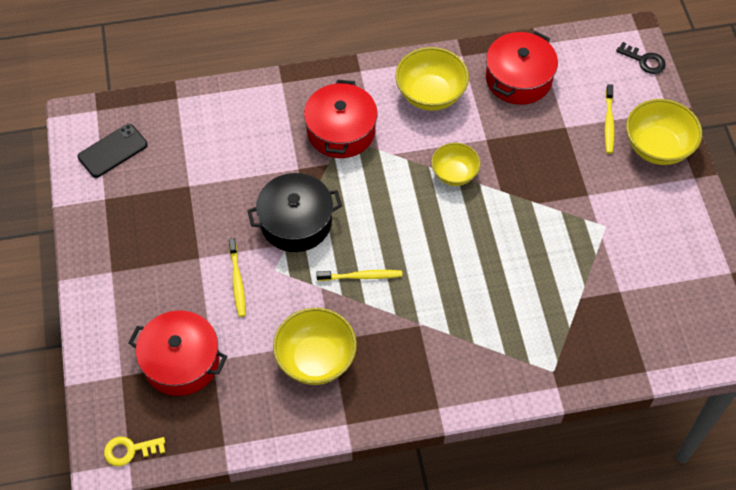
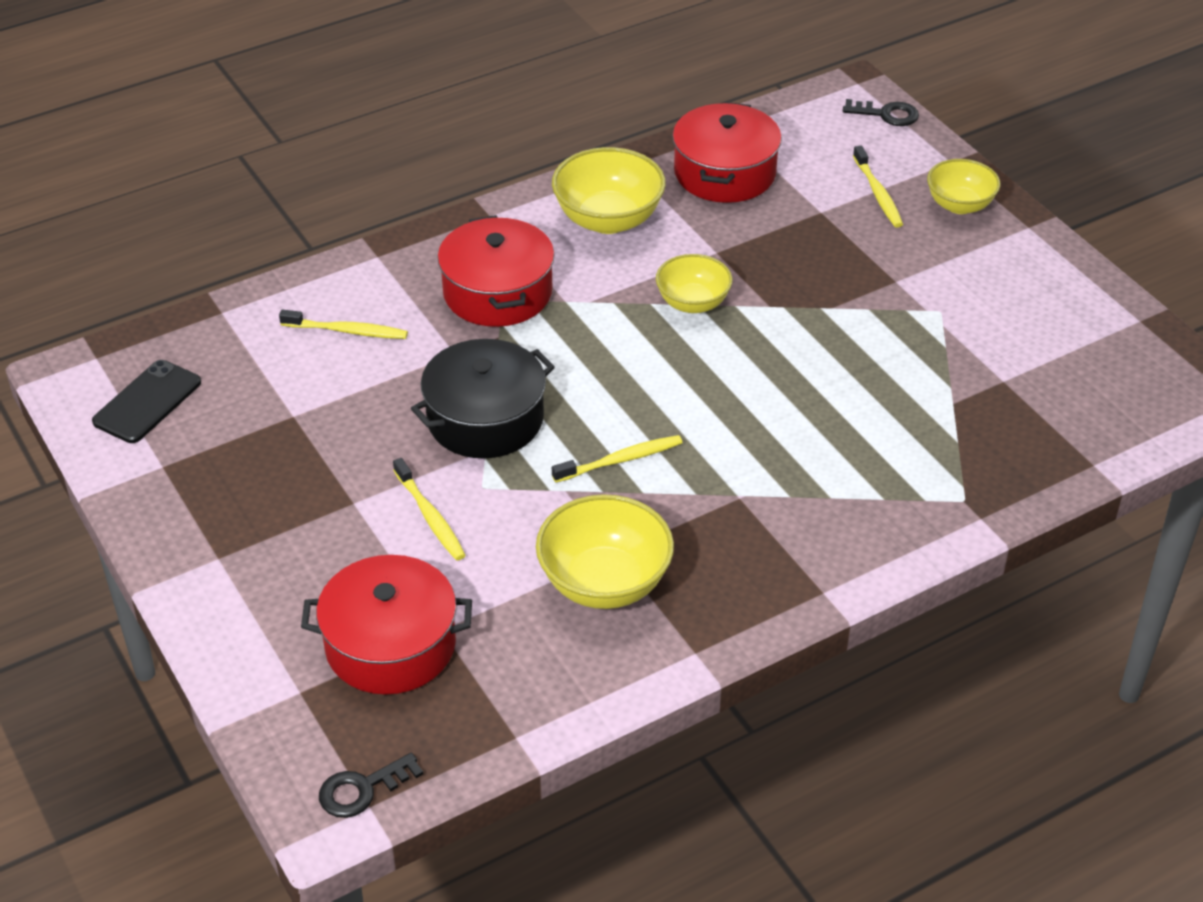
camera: 20 degrees left, 15 degrees down
yellow key [104,436,165,466] -> black key [319,752,423,818]
yellow bowl [626,99,702,165] -> yellow bowl [927,159,1000,214], size x0.65
none -> yellow toothbrush [279,310,408,339]

